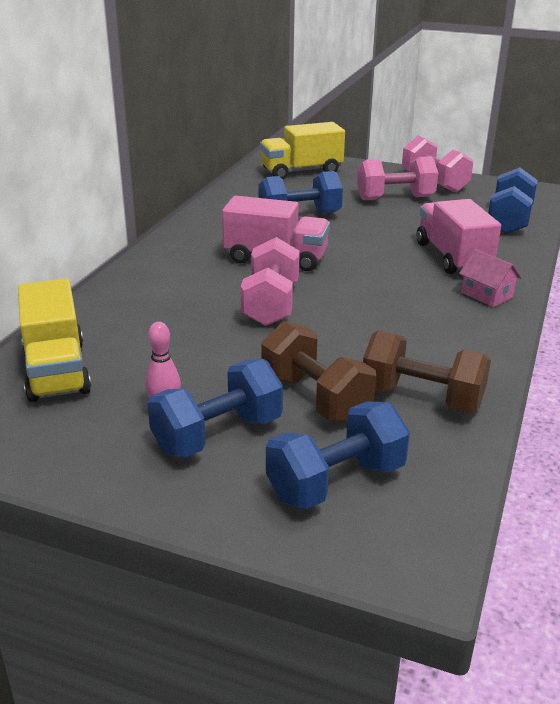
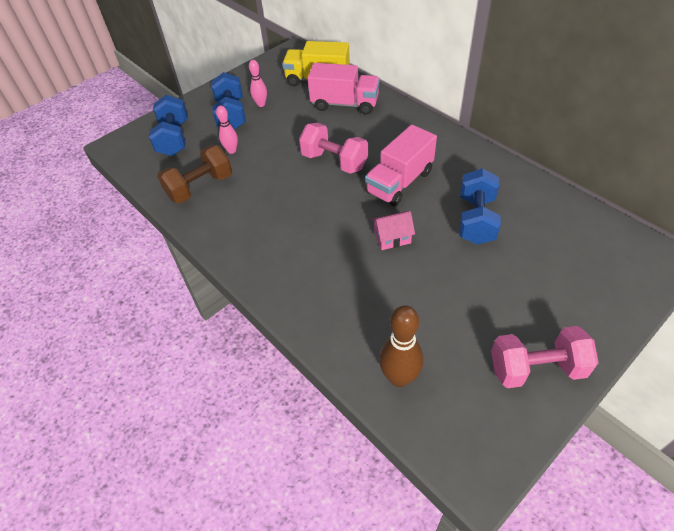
camera: 120 degrees right, 20 degrees up
yellow truck [260,122,345,179] -> none
brown dumbbell [261,321,376,423] -> pink bowling pin [216,106,238,154]
pink dumbbell [357,156,438,200] -> none
pink truck [417,199,501,274] -> pink truck moved to [308,63,380,115]
pink house [459,249,521,307] -> pink house moved to [371,211,415,250]
blue dumbbell [488,167,538,234] -> brown bowling pin [379,305,423,387]

